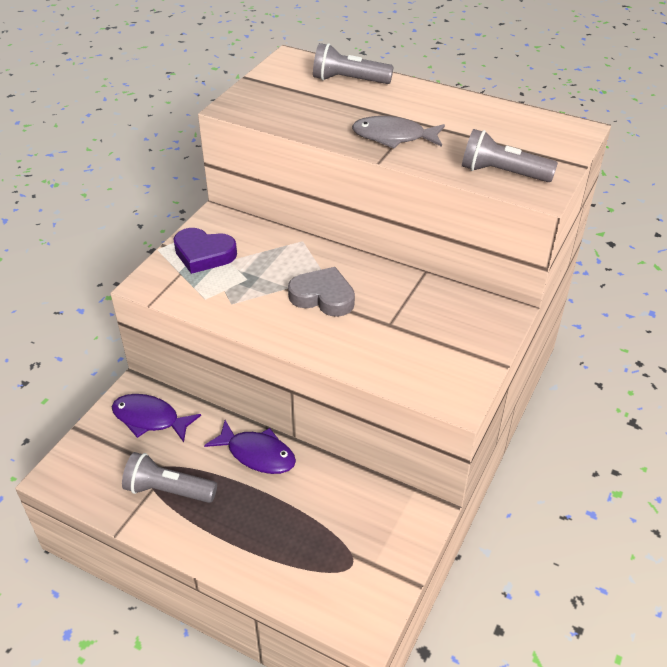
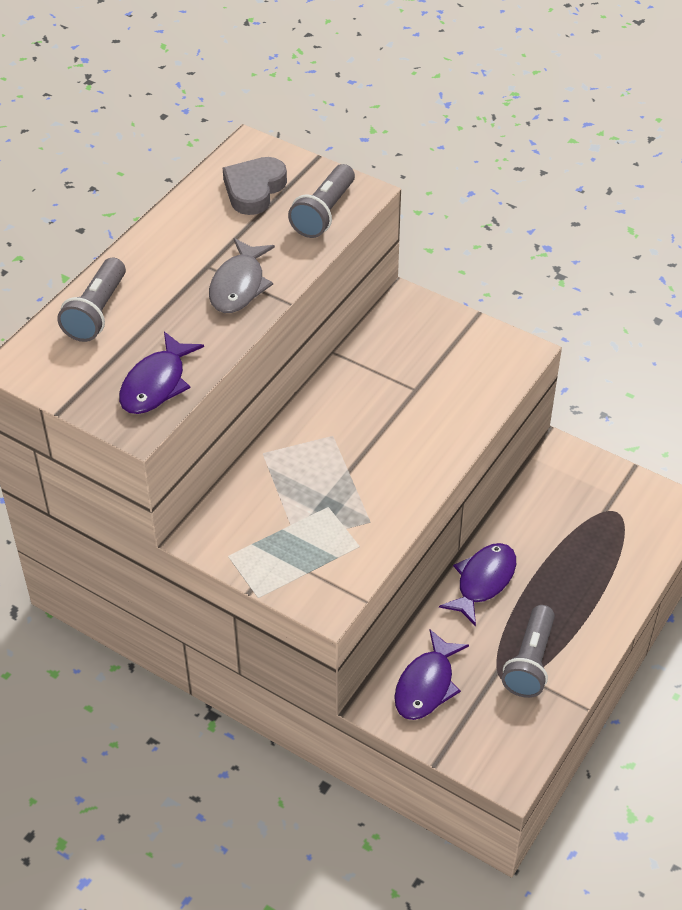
camera: 85 degrees left, 5 degrees up
purple heart [173,228,237,274] -> none
grey heart [288,267,355,317] -> grey heart moved to [223,157,287,215]
none -> purple fish [119,332,204,414]

